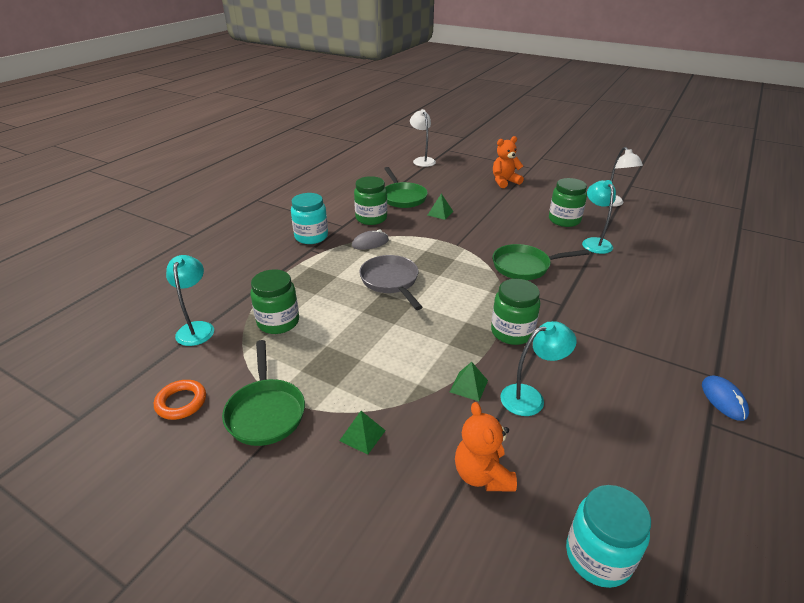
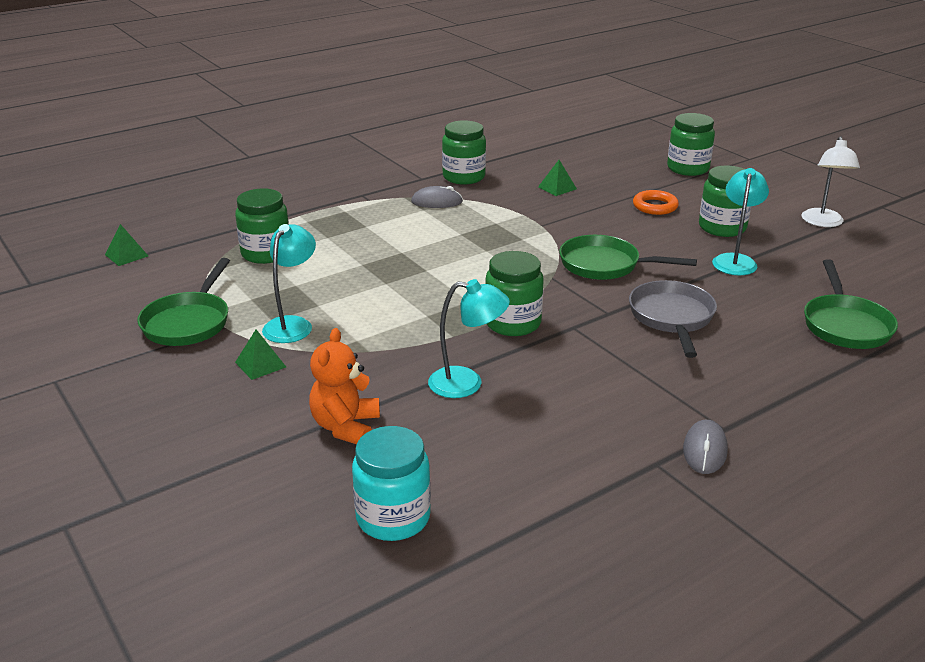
camera: 25 degrees right, 5 degrees down
orange ring [154,380,206,420] -> orange ring moved to [633,190,679,215]
turquoise lamp [166,255,214,346] -> turquoise lamp moved to [262,224,316,343]
turquoise jar [291,193,328,244] -> none
grey pan [359,255,423,310] -> grey pan moved to [629,280,717,358]
green pan [384,167,428,208] -> green pan moved to [804,259,898,349]
white lamp [410,109,436,167] -> none
green pyramid [450,362,488,401] -> green pyramid moved to [105,224,148,266]
orange teddy bear [493,136,524,188] -> green jar [667,113,715,176]
blue mouse [702,376,749,421] -> grey mouse [683,420,728,474]

